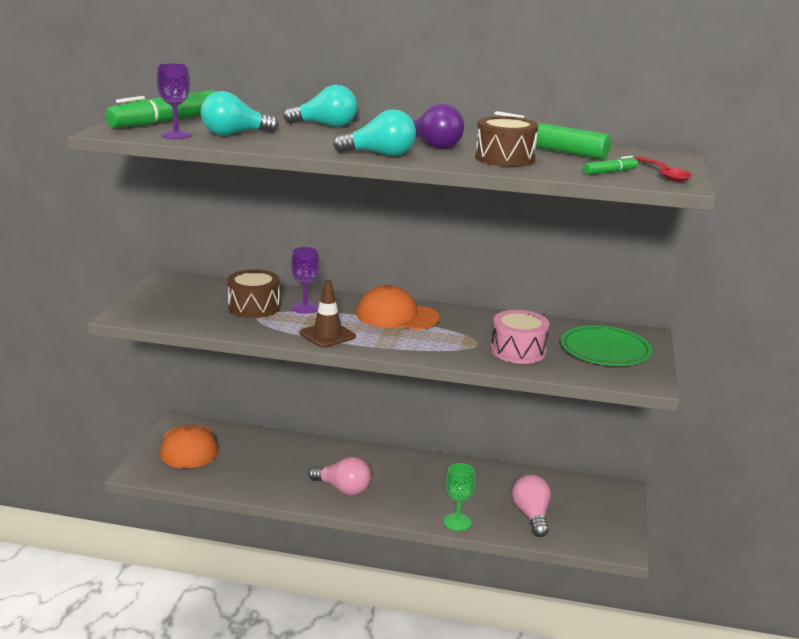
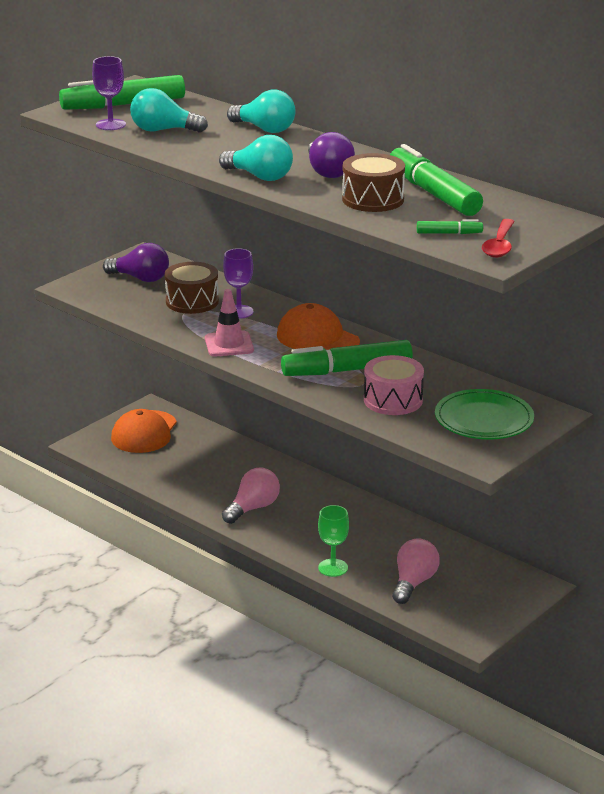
camera: 30 degrees right, 5 degrees up
brown traffic cone [300,280,356,348] -> pink traffic cone [205,289,254,356]
pink light bulb [309,457,371,495] -> pink light bulb turned 105 degrees counterclockwise [222,468,280,524]
none -> purple light bulb [103,243,169,282]
none -> green marker [281,340,413,376]

